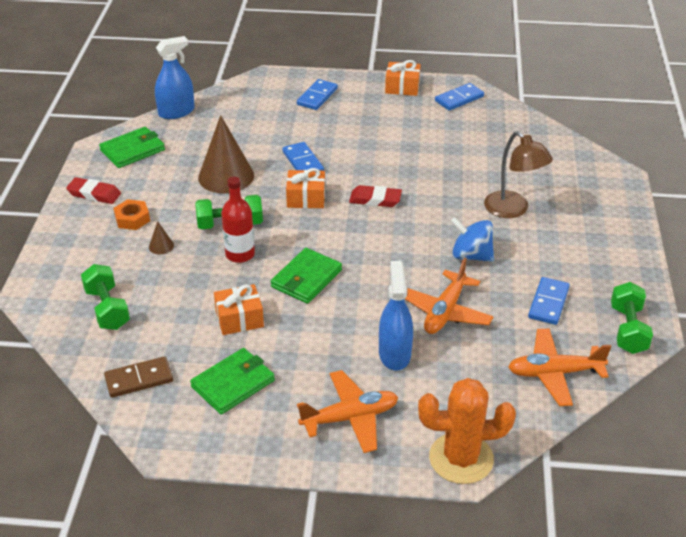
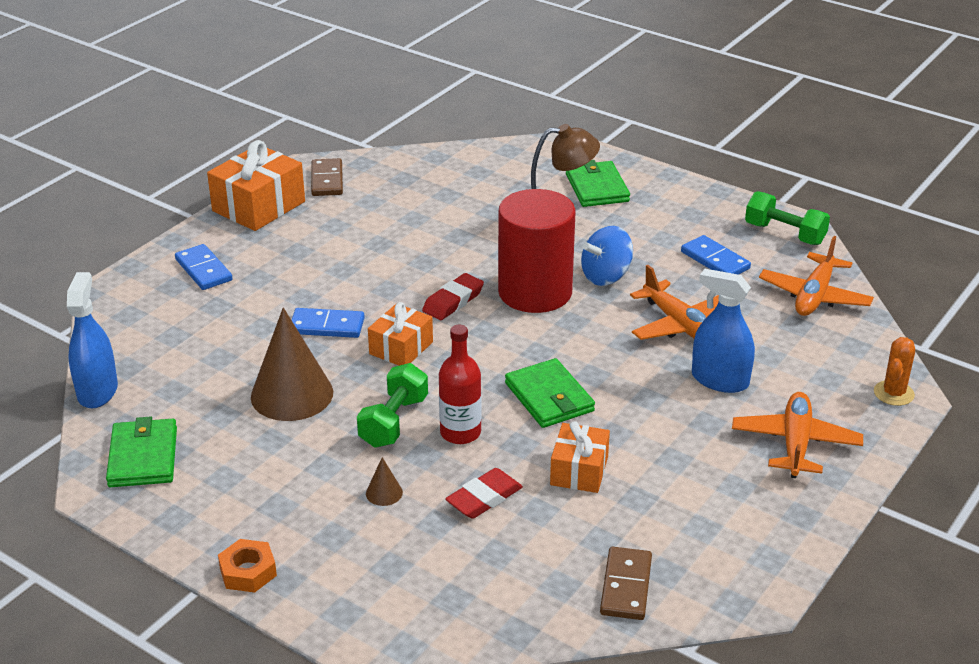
camera: 60 degrees left, 5 degrees down
red eraser [66,177,121,204] -> red eraser moved to [445,468,523,519]
green dumbbell [81,264,130,330] -> none
orange nut [114,199,150,230] -> orange nut moved to [218,539,277,593]
green wallet [190,348,275,414] -> green wallet moved to [566,160,630,207]
orange gift [385,60,421,96] -> orange gift [207,140,305,231], size x1.61
orange cactus [418,378,516,484] -> orange cactus [874,337,915,406], size x0.56
blue domino [435,83,484,111] -> brown domino [311,158,343,196]
none -> red cylinder [498,189,576,313]

